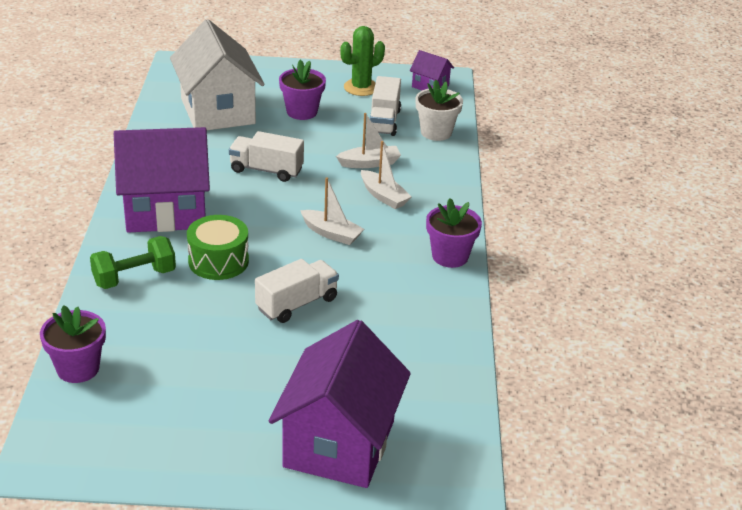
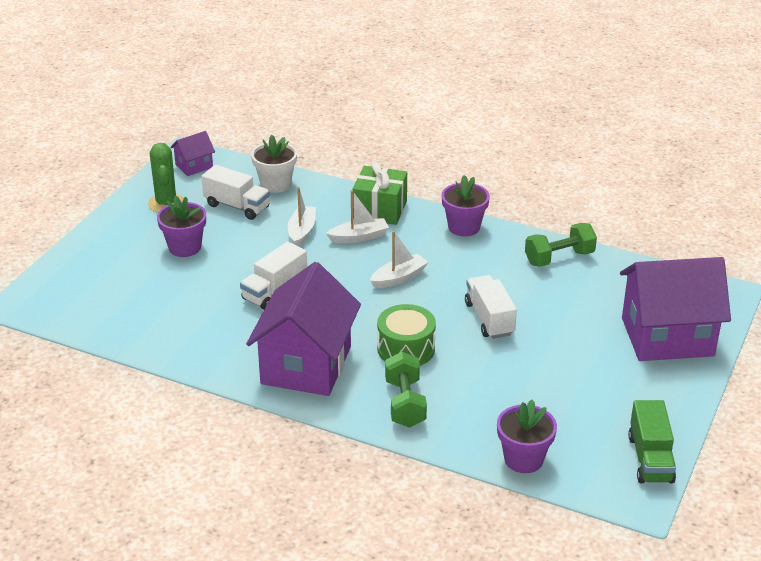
camera: 65 degrees left, 0 degrees up
white house [170,19,265,130] -> none
purple house [269,320,411,488] -> purple house turned 45 degrees counterclockwise [620,257,731,361]
none -> green gift [353,162,407,225]
none -> green dumbbell [525,223,597,267]
none -> green truck [628,400,676,483]

